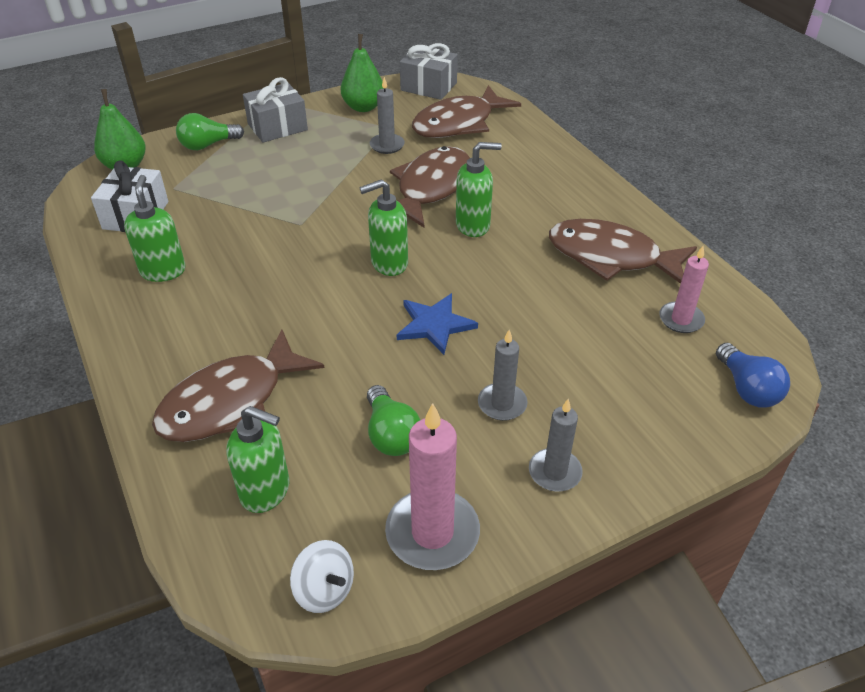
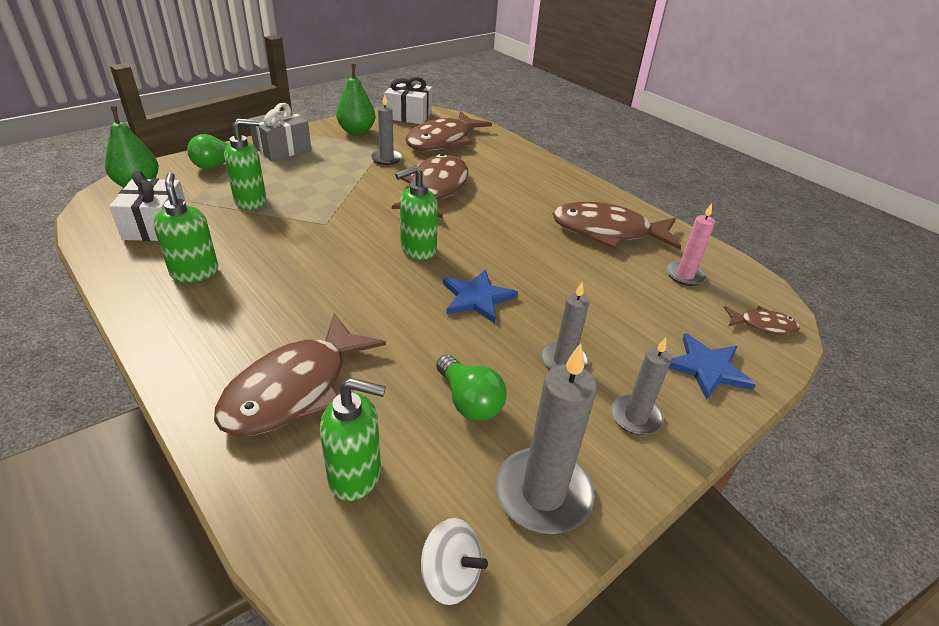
camera: 15 degrees left, 5 degrees down
pink candle [385,403,480,570] -> grey candle [495,343,597,534]
grey gift [400,43,458,100] -> white gift [385,77,432,124]
green soap dispenser [456,142,502,237] -> green soap dispenser moved to [224,119,266,210]
blue light bulb [716,343,790,408] -> brown fish [724,306,800,335]
none -> blue star [669,333,756,400]

